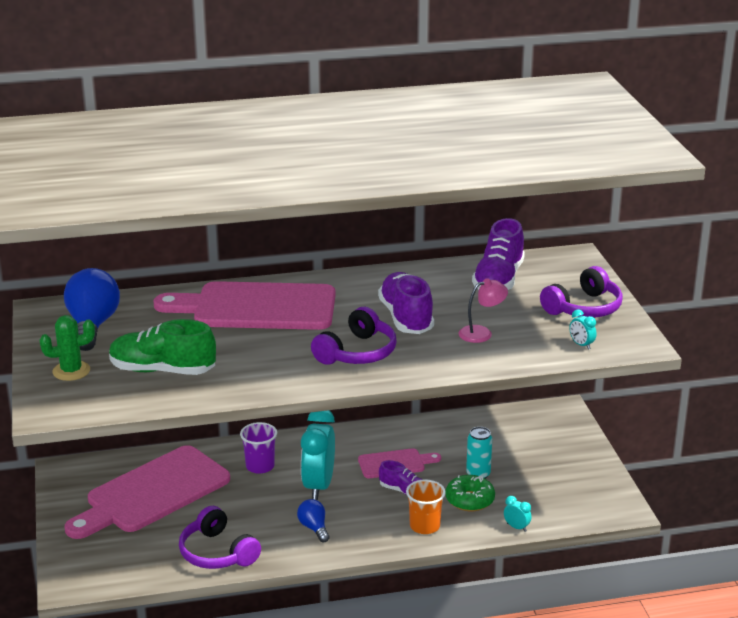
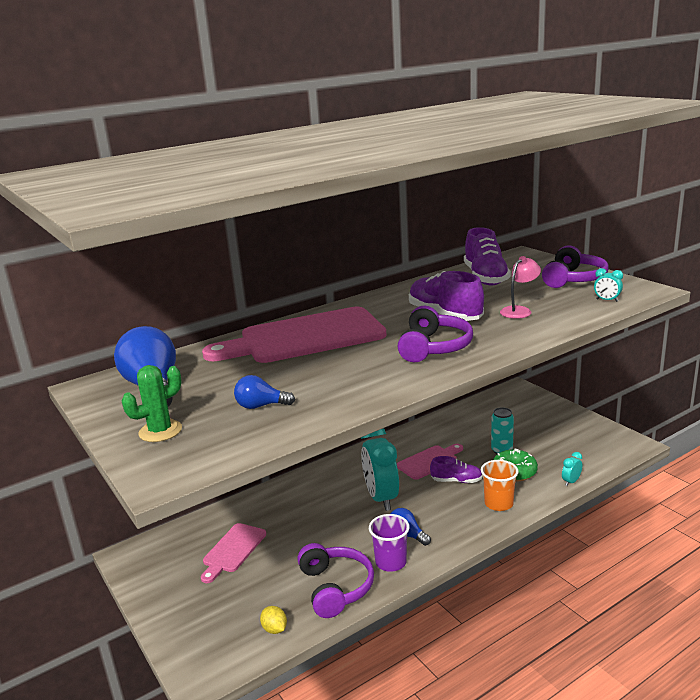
camera: 20 degrees left, 5 degrees down
pink cutting board [65,445,230,539] -> pink cutting board [201,523,266,583], size x0.49
green shoe [109,319,216,375] -> blue light bulb [234,375,295,409]
purple headphones [179,506,261,569] -> purple headphones turned 135 degrees counterclockwise [297,543,374,618]
purple cup [240,422,277,474] -> purple cup moved to [369,514,410,572]
turquoise clock [504,496,532,532] -> turquoise clock turned 60 degrees counterclockwise [562,452,582,486]
none -> yellow lemon [260,606,287,634]

